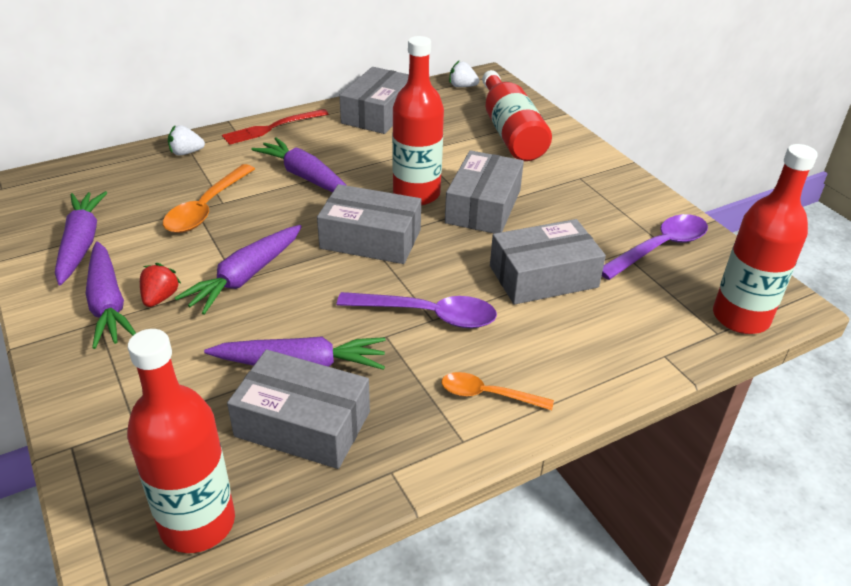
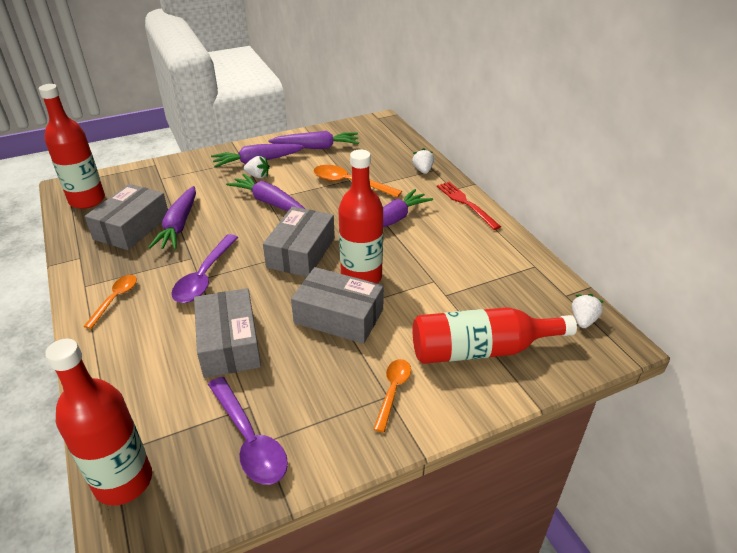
camera: 95 degrees right, 0 degrees up
red strawberry [140,263,181,307] -> white strawberry [244,156,270,178]
grey box [339,67,409,134] -> none
none -> orange spoon [373,359,411,433]

